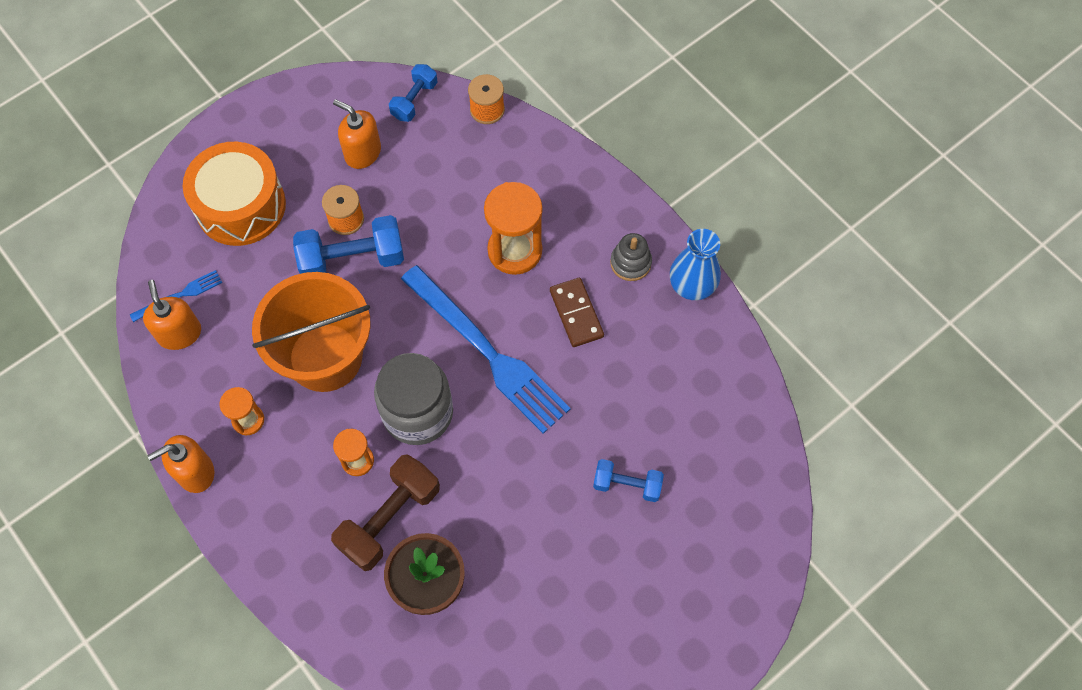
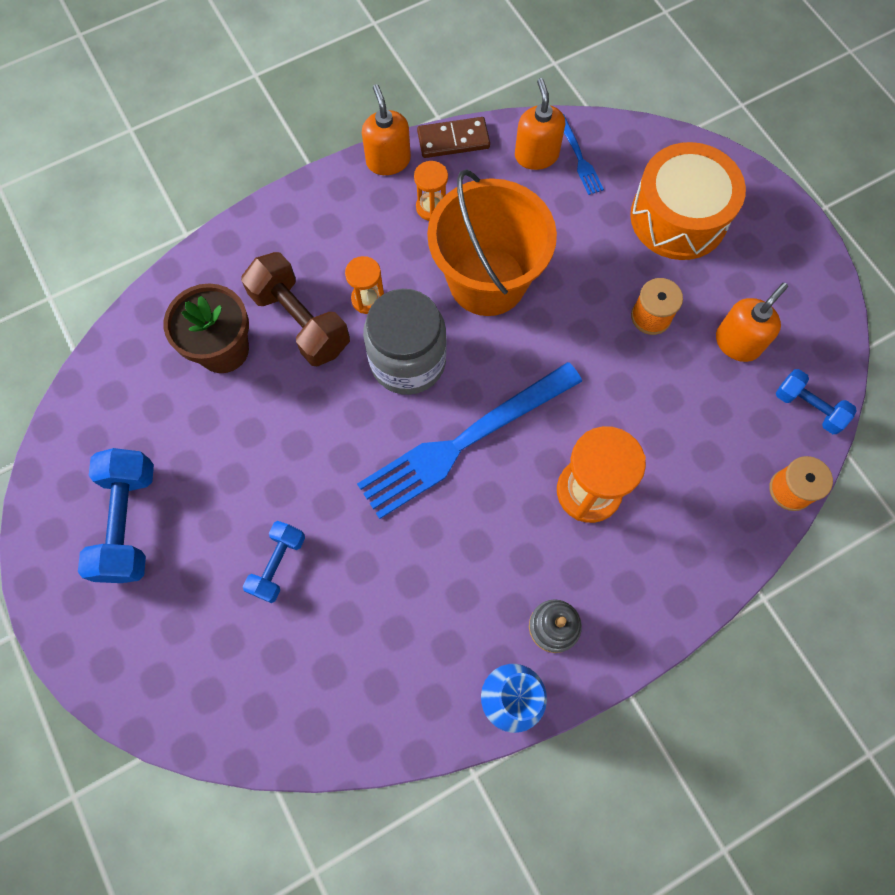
camera: 100 degrees right, 5 degrees up
orange soap dispenser [143,280,201,350] -> orange soap dispenser turned 90 degrees counterclockwise [515,78,565,170]
blue dumbbell [293,215,404,274] -> blue dumbbell moved to [78,448,154,583]
brown domino [550,278,604,347] -> brown domino moved to [417,117,490,158]

